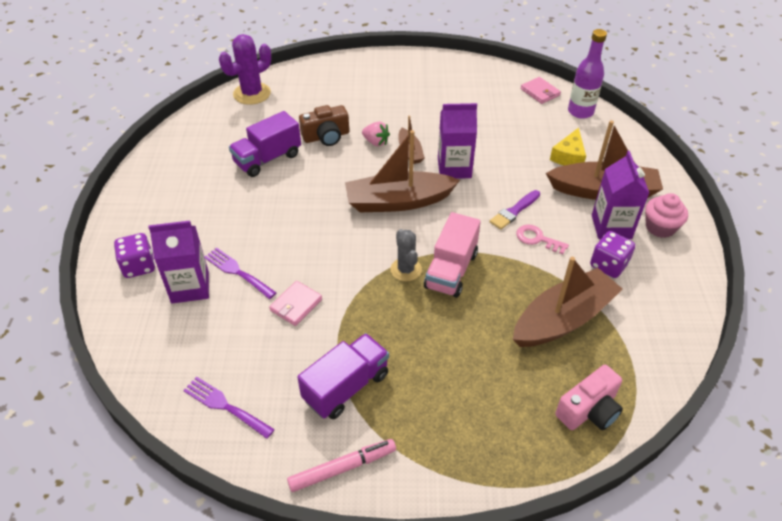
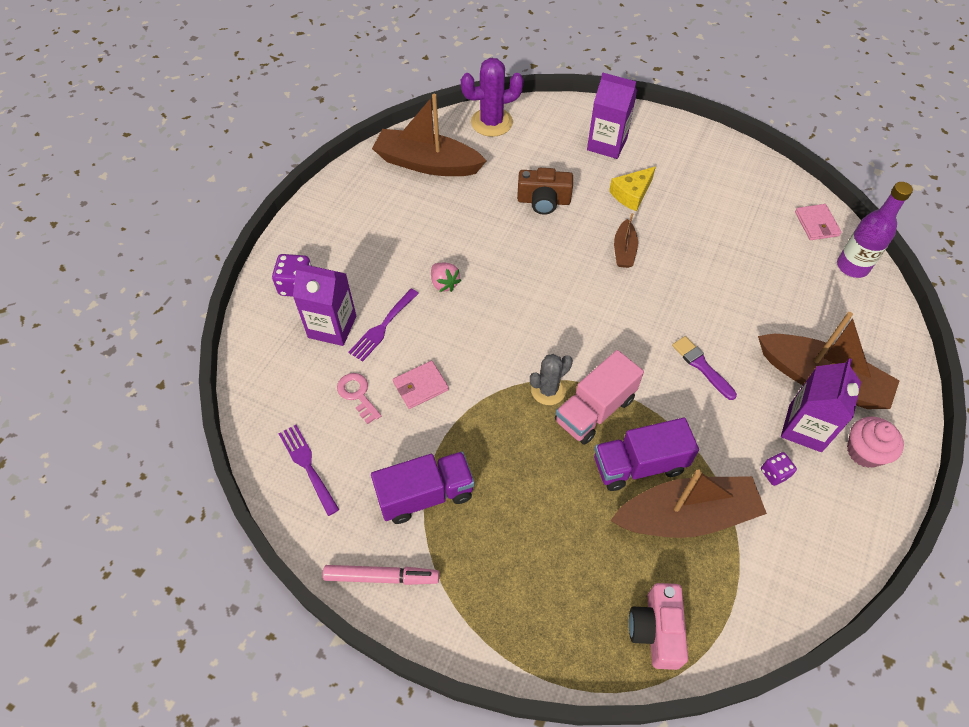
camera: 25 degrees right, 10 degrees up
purple fork [204,247,276,299] -> purple fork turned 120 degrees counterclockwise [348,289,419,362]
purple truck [229,111,301,177] -> purple truck moved to [594,418,699,491]
brown boat [345,130,460,212] -> brown boat moved to [372,94,486,176]
pink strawberry [362,122,390,146] -> pink strawberry moved to [431,263,461,292]
grey cactus [390,229,422,281] -> grey cactus turned 45 degrees clockwise [530,354,573,405]
purple carton [438,103,477,179] -> purple carton moved to [587,72,637,159]
purple brush [490,190,540,230] -> purple brush turned 75 degrees clockwise [672,336,737,400]
pink key [516,225,569,254] -> pink key moved to [337,373,381,424]
yellow cheese [550,128,586,166] -> yellow cheese moved to [609,167,656,211]
pink camera [555,365,623,430] -> pink camera turned 105 degrees clockwise [629,583,688,670]
purple dice [590,231,635,278] -> purple dice [761,452,797,486], size x0.62

